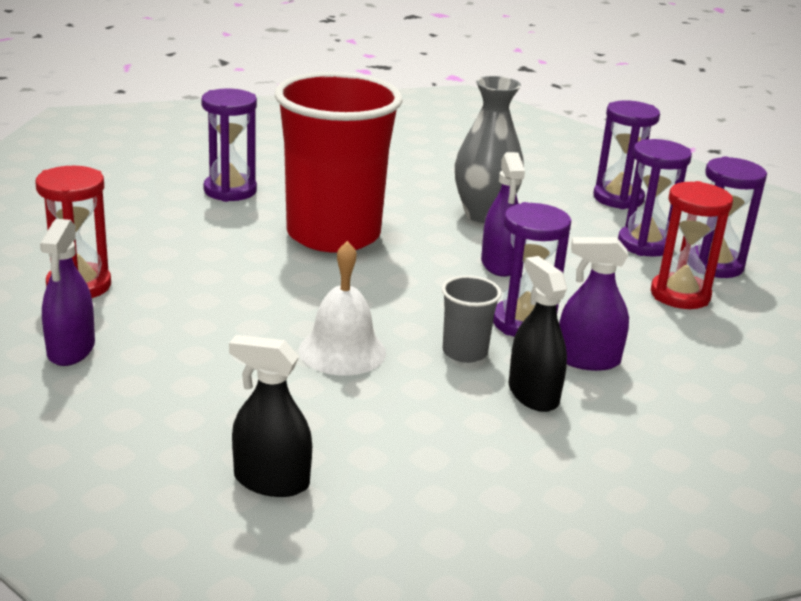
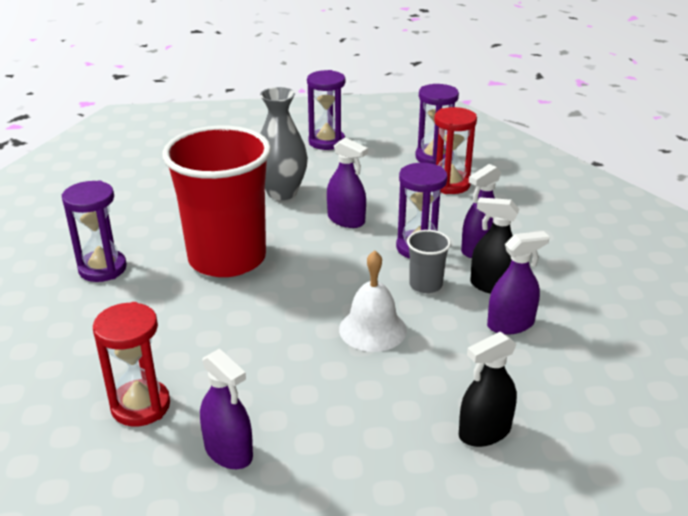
camera: 45 degrees left, 5 degrees up
purple hourglass [618,139,692,257] -> none
none -> purple spray bottle [487,231,549,335]

